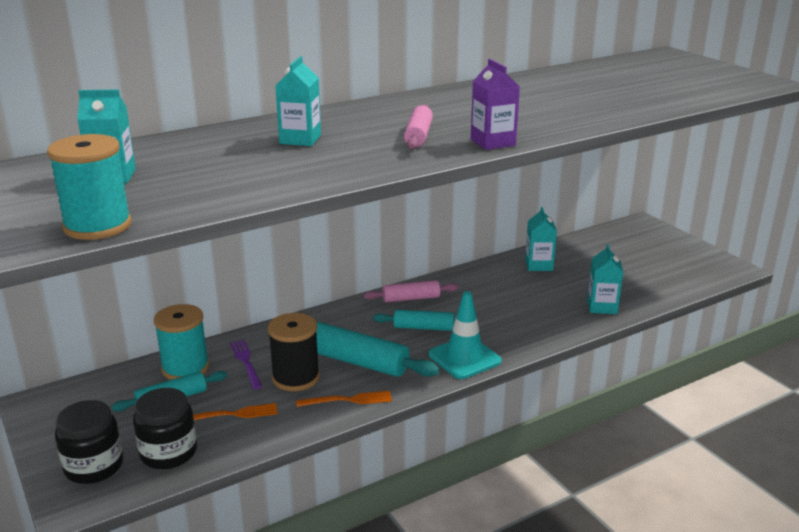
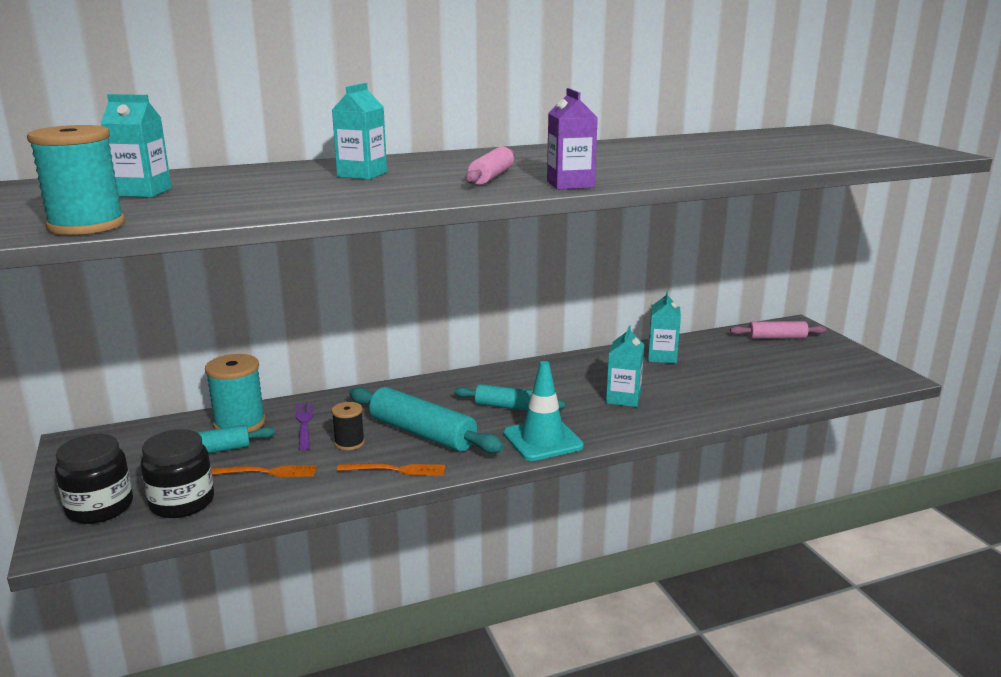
camera: 10 degrees right, 5 degrees down
black spool [268,313,320,391] -> black spool [332,402,365,450], size x0.57
pink rolling pin [364,280,458,302] -> pink rolling pin moved to [730,321,826,339]
turquoise carton [587,244,623,314] -> turquoise carton moved to [606,325,644,407]

